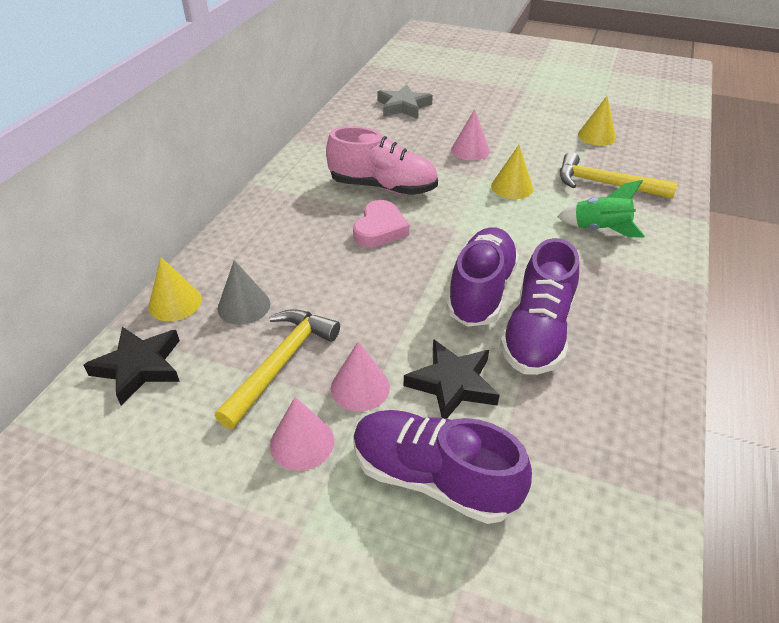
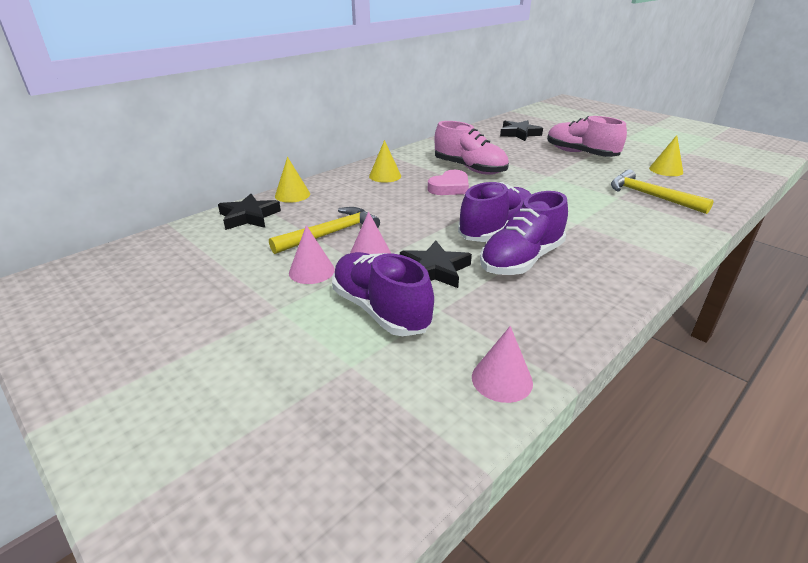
camera: 25 degrees right, 10 degrees down
grey cone [217,260,270,325] -> none
grey star [377,84,433,119] -> black star [500,120,543,141]
pink cone [451,109,490,161] -> pink cone moved to [472,326,533,403]
yellow cone [491,145,533,199] -> yellow cone moved to [369,140,401,183]
green rocket [557,180,645,237] -> none
none -> pink shoe [547,116,627,157]

